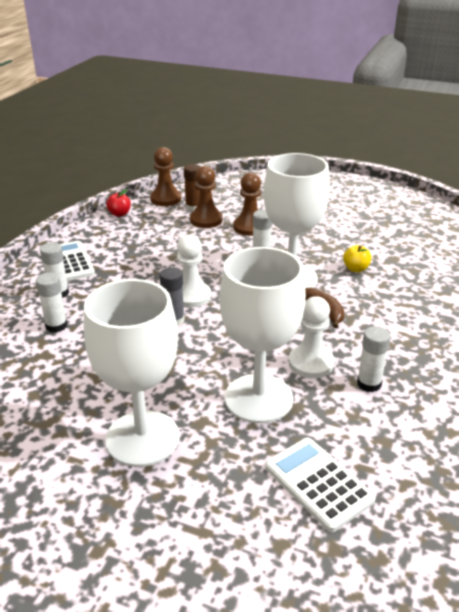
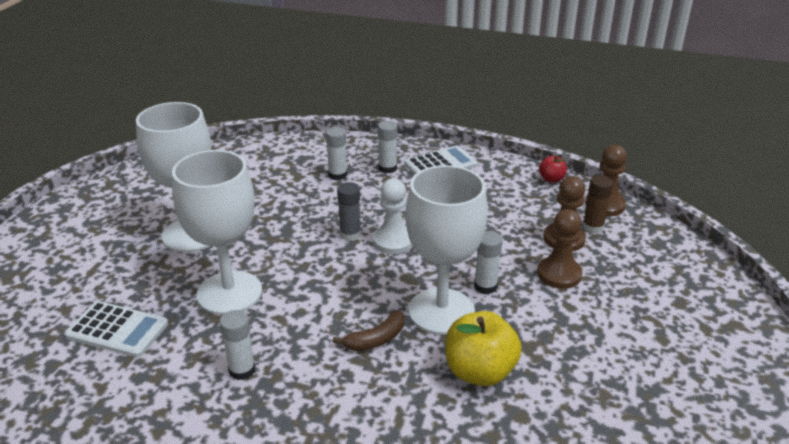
camera: 85 degrees right, 0 degrees up
white calculator [265,438,376,532] -> white calculator turned 60 degrees clockwise [65,301,168,358]
white pawn [289,296,334,379] -> none
yellow apple [343,245,372,272] -> yellow apple [445,311,522,386], size x1.95

